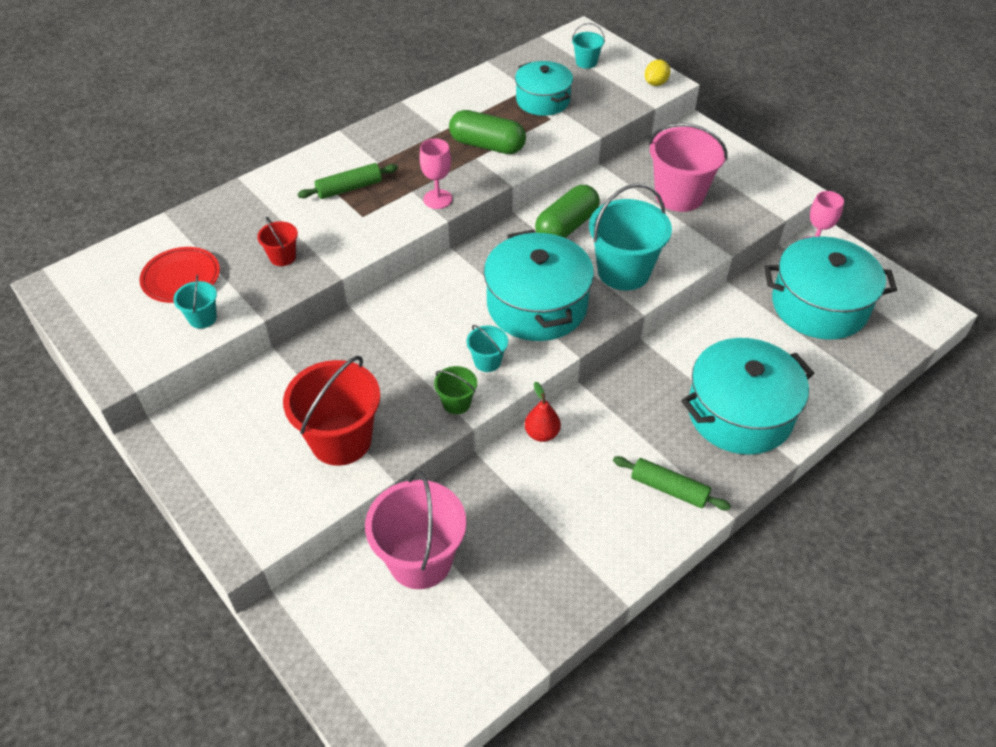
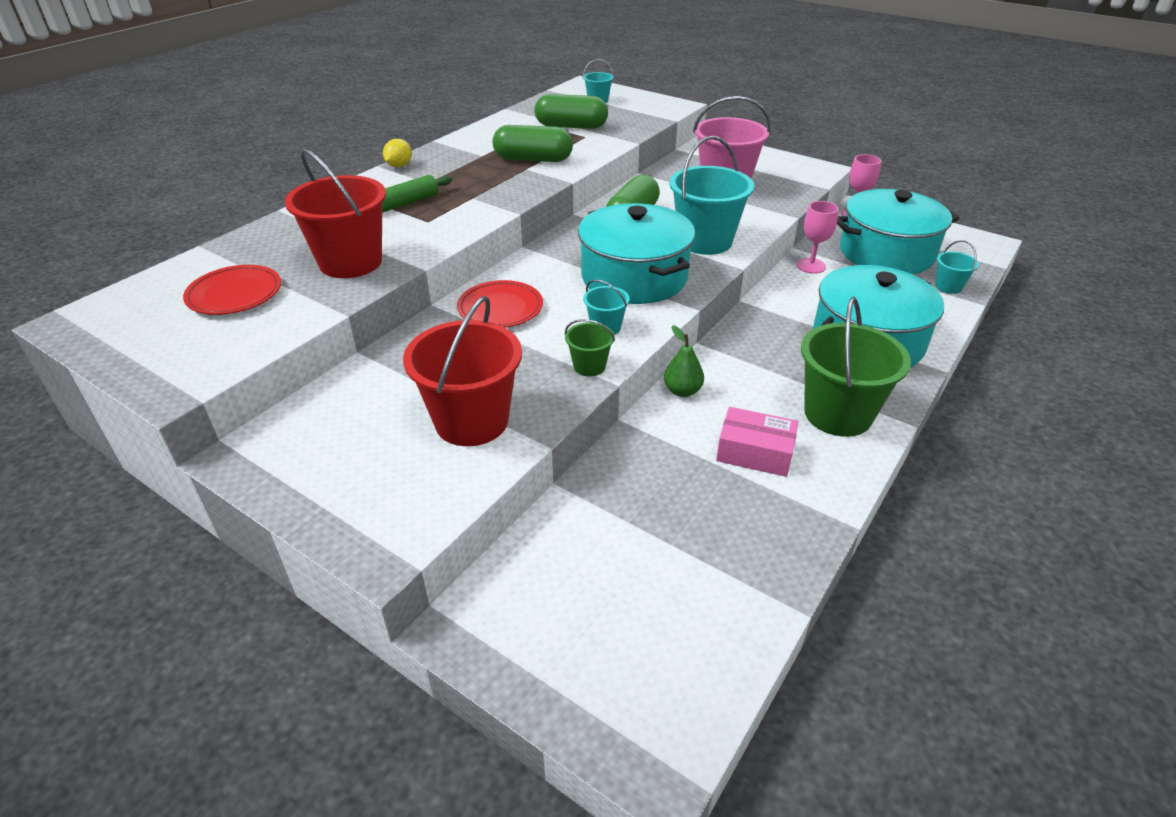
camera: 15 degrees left, 10 degrees down
turquoise bucket [173,274,217,329] -> turquoise bucket moved to [935,240,979,294]
red bucket [257,217,298,266] -> red bucket [285,149,386,278], size x2.10
pink bucket [365,470,466,589] -> none
pink goblet [419,139,452,209] -> pink goblet moved to [796,201,839,274]
turquoise pot [515,61,573,116] -> green capsule [535,94,608,129]
red pear [525,382,561,442] -> green pear [664,325,704,397]
green rolling pin [613,456,731,510] -> green bucket [801,297,911,437]
yellow lemon [645,60,670,86] -> yellow lemon moved to [383,139,412,167]
none -> red plate [457,280,543,328]
none -> pink box [716,407,798,477]

